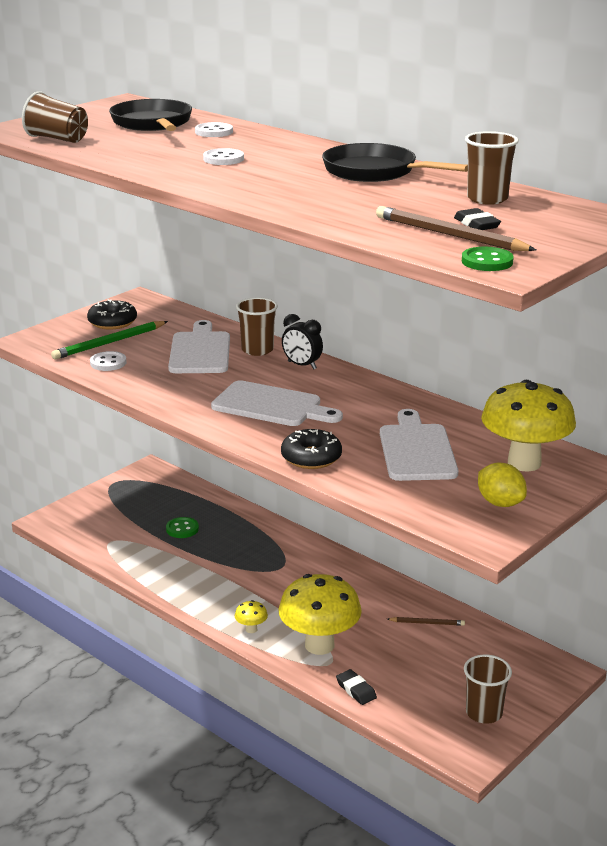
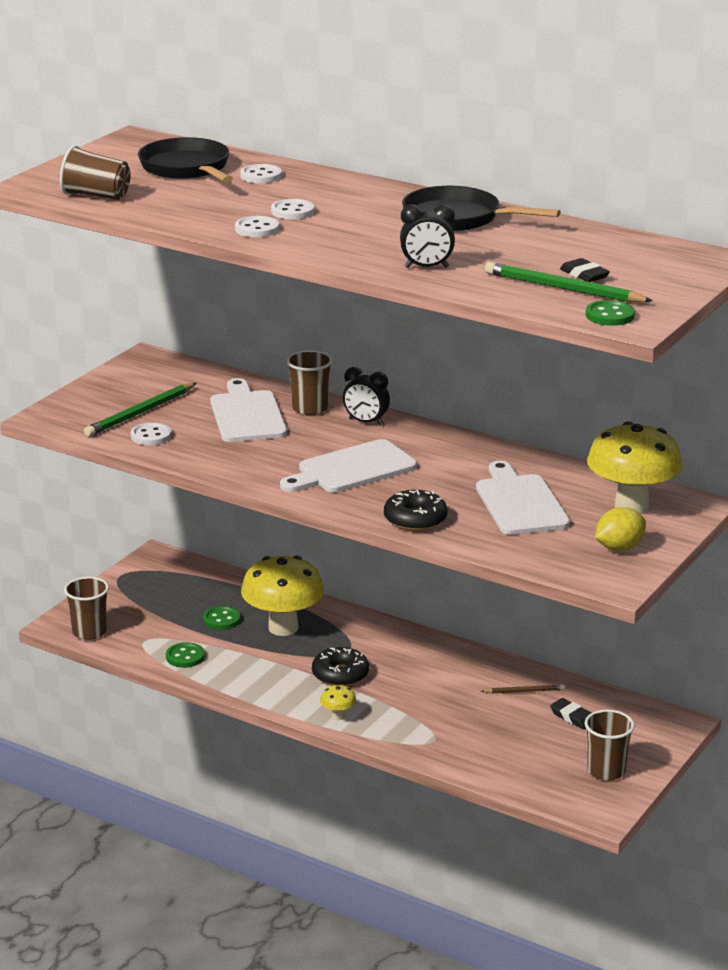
camera: 10 degrees left, 0 degrees up
black donut [87,299,137,329] -> black donut moved to [312,647,369,686]
white cutting board [211,380,343,426] -> white cutting board turned 135 degrees clockwise [280,439,417,492]
yellow mushroom [279,574,362,655] -> yellow mushroom moved to [241,556,324,636]
black eraser [336,669,377,705] -> black eraser moved to [550,698,591,729]
brown pencil [376,206,536,251] -> green pencil [485,262,653,302]
brown cup [465,131,519,205] -> brown cup moved to [64,576,109,640]
yellow lemon [478,462,527,507] -> yellow lemon turned 75 degrees counterclockwise [595,507,646,551]
none -> green button [166,642,205,668]
none -> white button [235,216,279,237]
none -> black clock [400,204,455,268]

